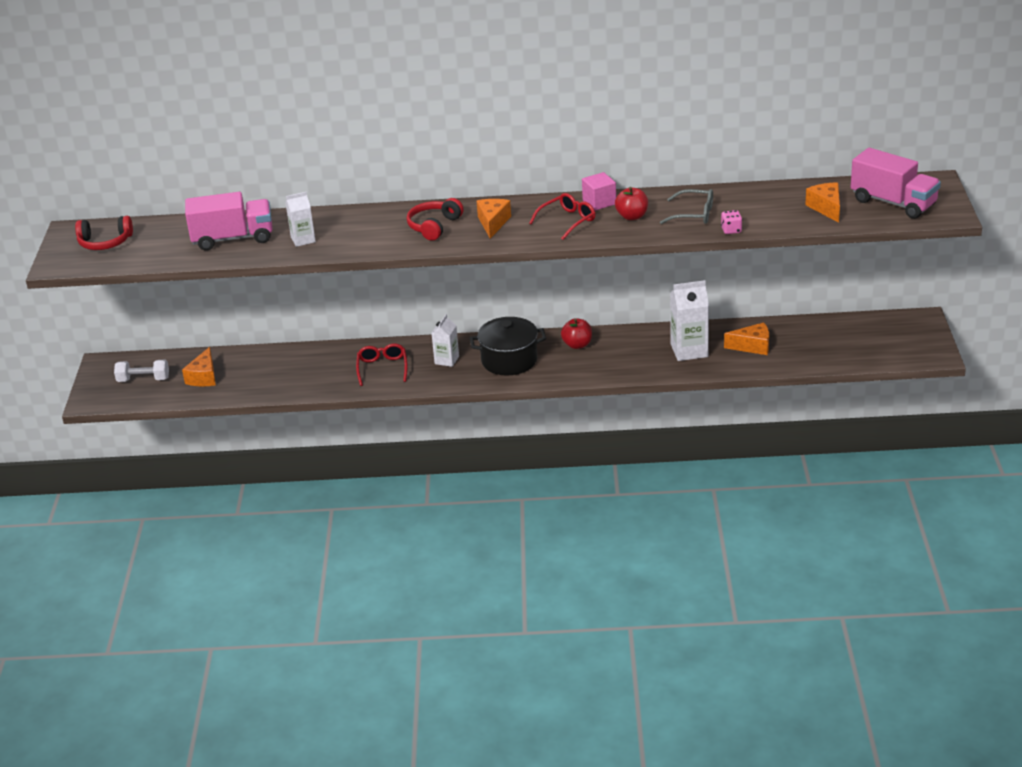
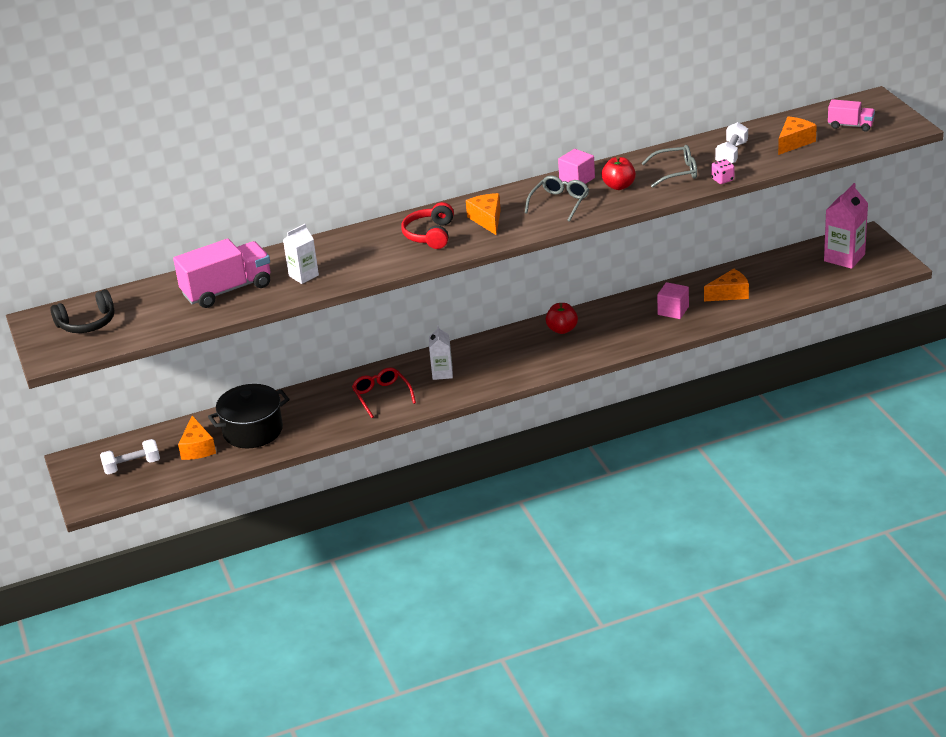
camera: 20 degrees left, 0 degrees up
red headphones [75,216,133,250] -> black headphones [50,289,115,333]
black pot [470,317,546,376] -> black pot moved to [208,384,290,448]
red glasses [529,193,595,240] -> grey glasses [525,176,589,222]
white carton [670,280,709,361] -> pink cube [657,282,689,319]
orange cheese [805,182,840,223] -> orange cheese turned 75 degrees clockwise [778,116,817,155]
pink truck [851,148,941,219] -> pink truck [828,99,875,132], size x0.55
none -> white dumbbell [715,122,748,163]
none -> pink carton [824,183,868,269]

